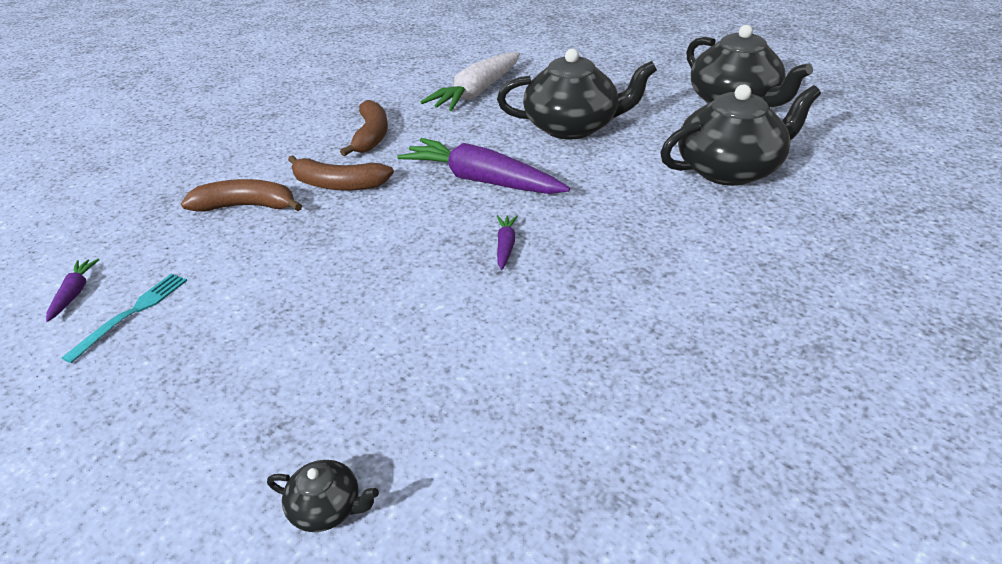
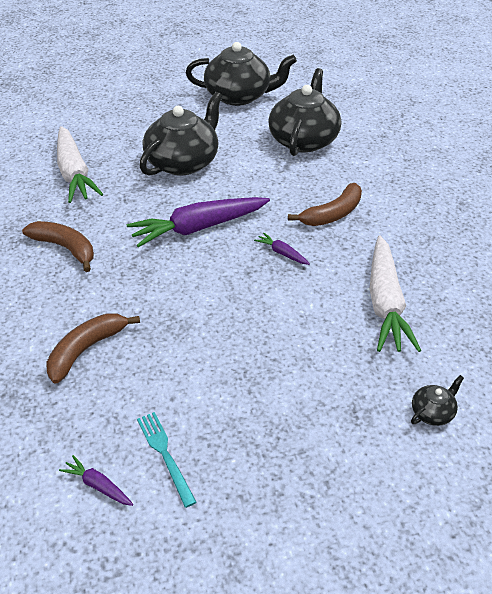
camera: 55 degrees left, 5 degrees up
brown banana [288,155,394,191] -> brown banana moved to [288,183,362,226]
none -> white carrot [369,236,421,352]

